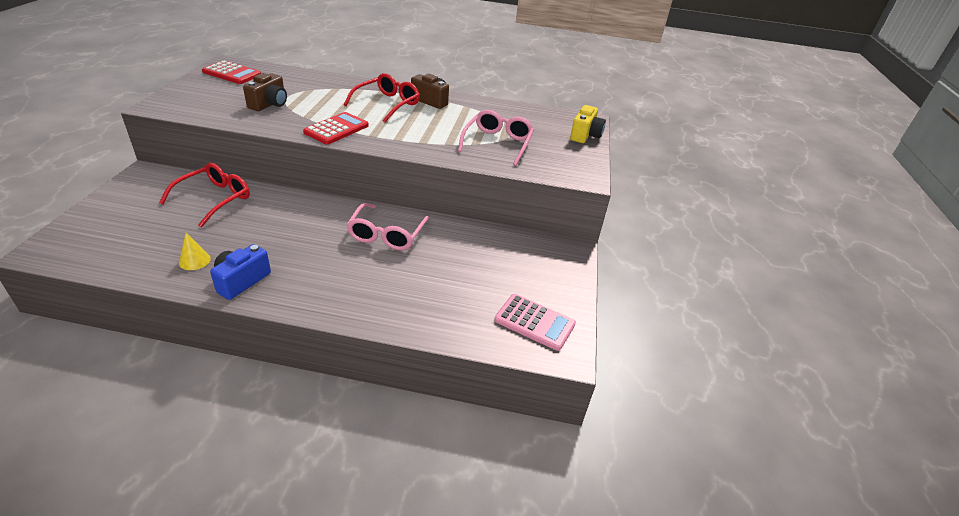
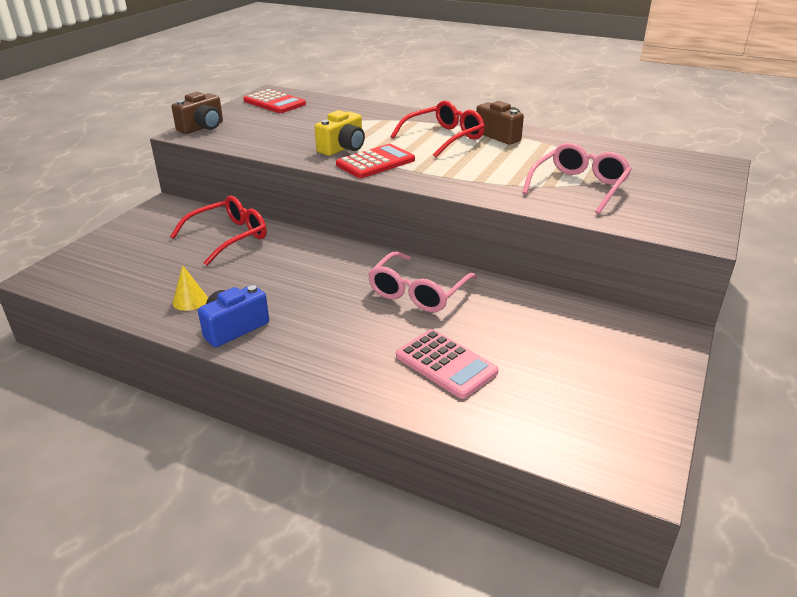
camera: 20 degrees right, 5 degrees down
brown camera [243,73,287,111] -> brown camera moved to [172,92,223,134]
pink calculator [494,294,576,351] -> pink calculator moved to [396,329,499,399]
yellow camera [570,105,606,143] -> yellow camera moved to [315,110,365,156]

